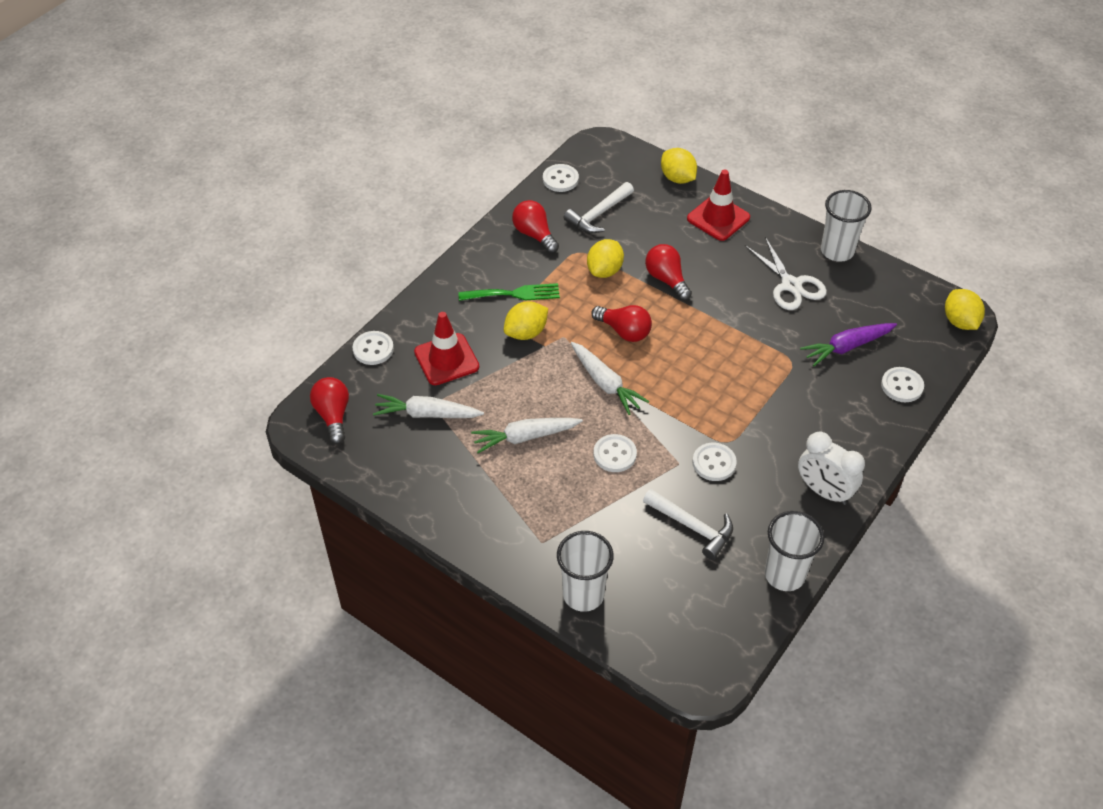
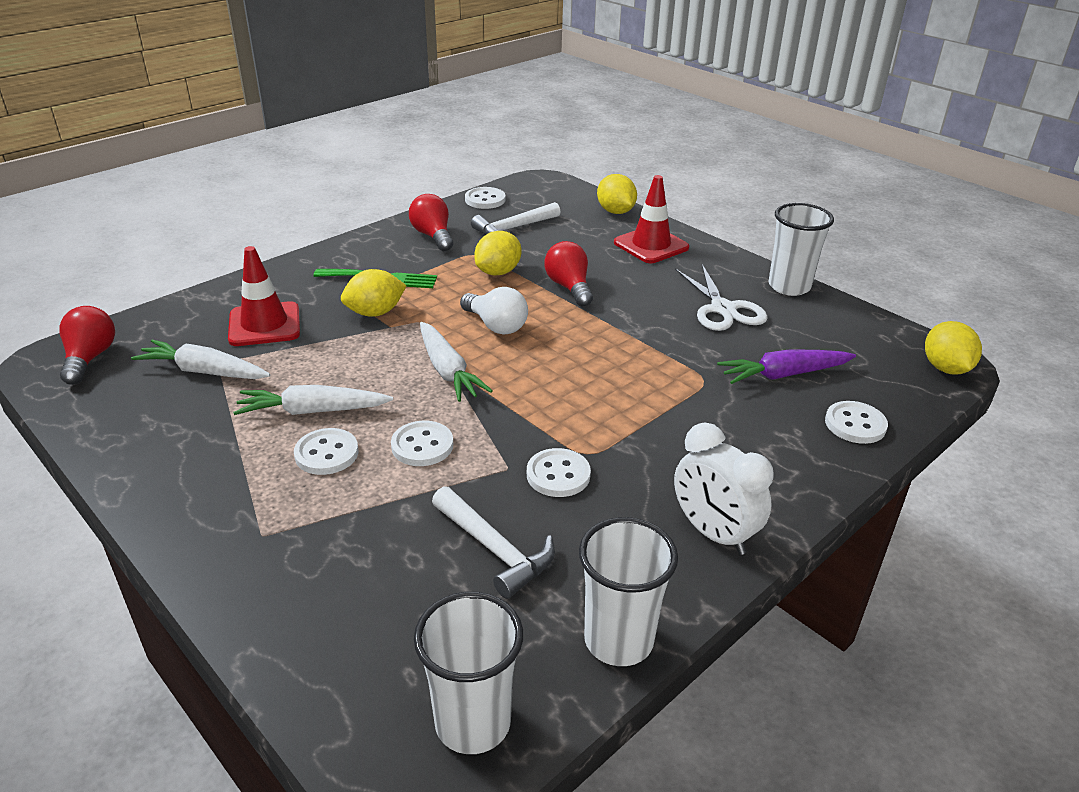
camera: 10 degrees right, 15 degrees down
white button [353,331,394,365] -> white button moved to [294,428,359,475]
white cup [557,531,614,612] -> white cup moved to [414,592,523,754]
red light bulb [591,305,652,342] -> white light bulb [460,287,528,335]

